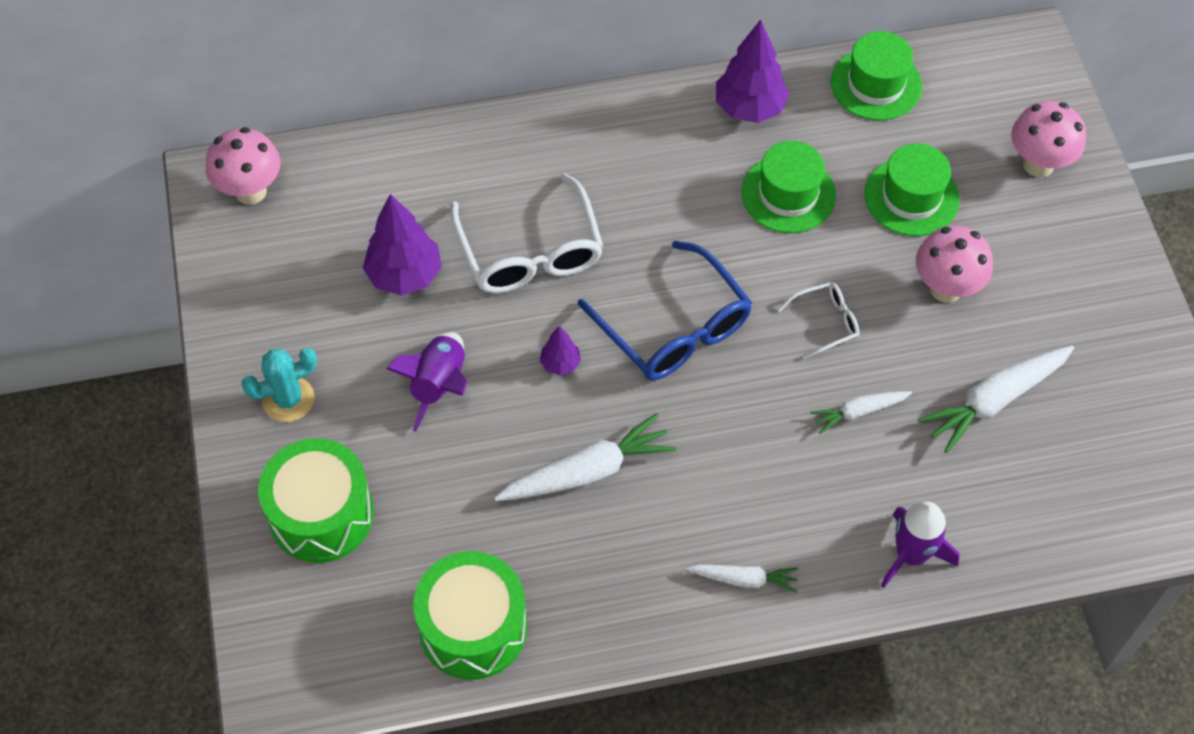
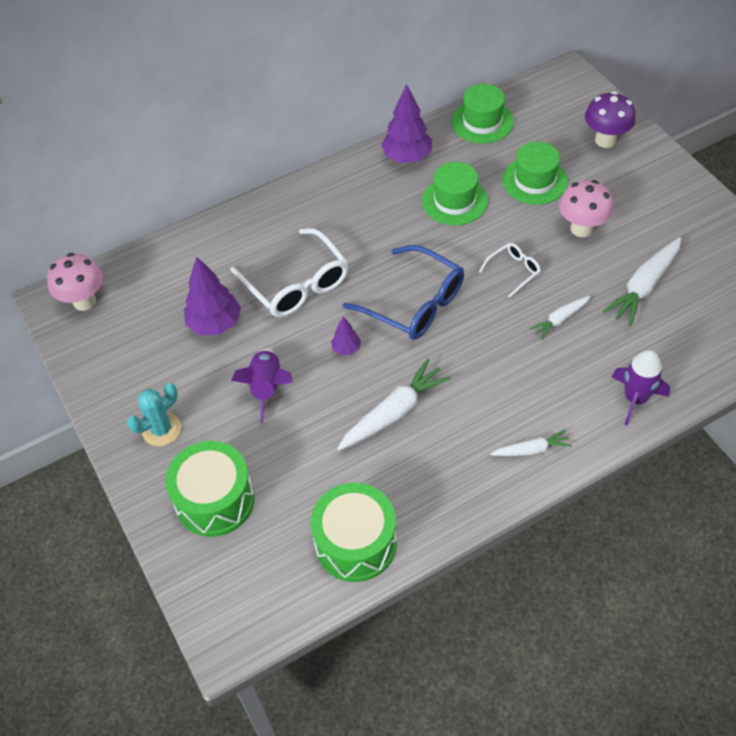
camera: 15 degrees left, 5 degrees down
pink mushroom [1011,101,1086,178] -> purple mushroom [585,91,636,148]

